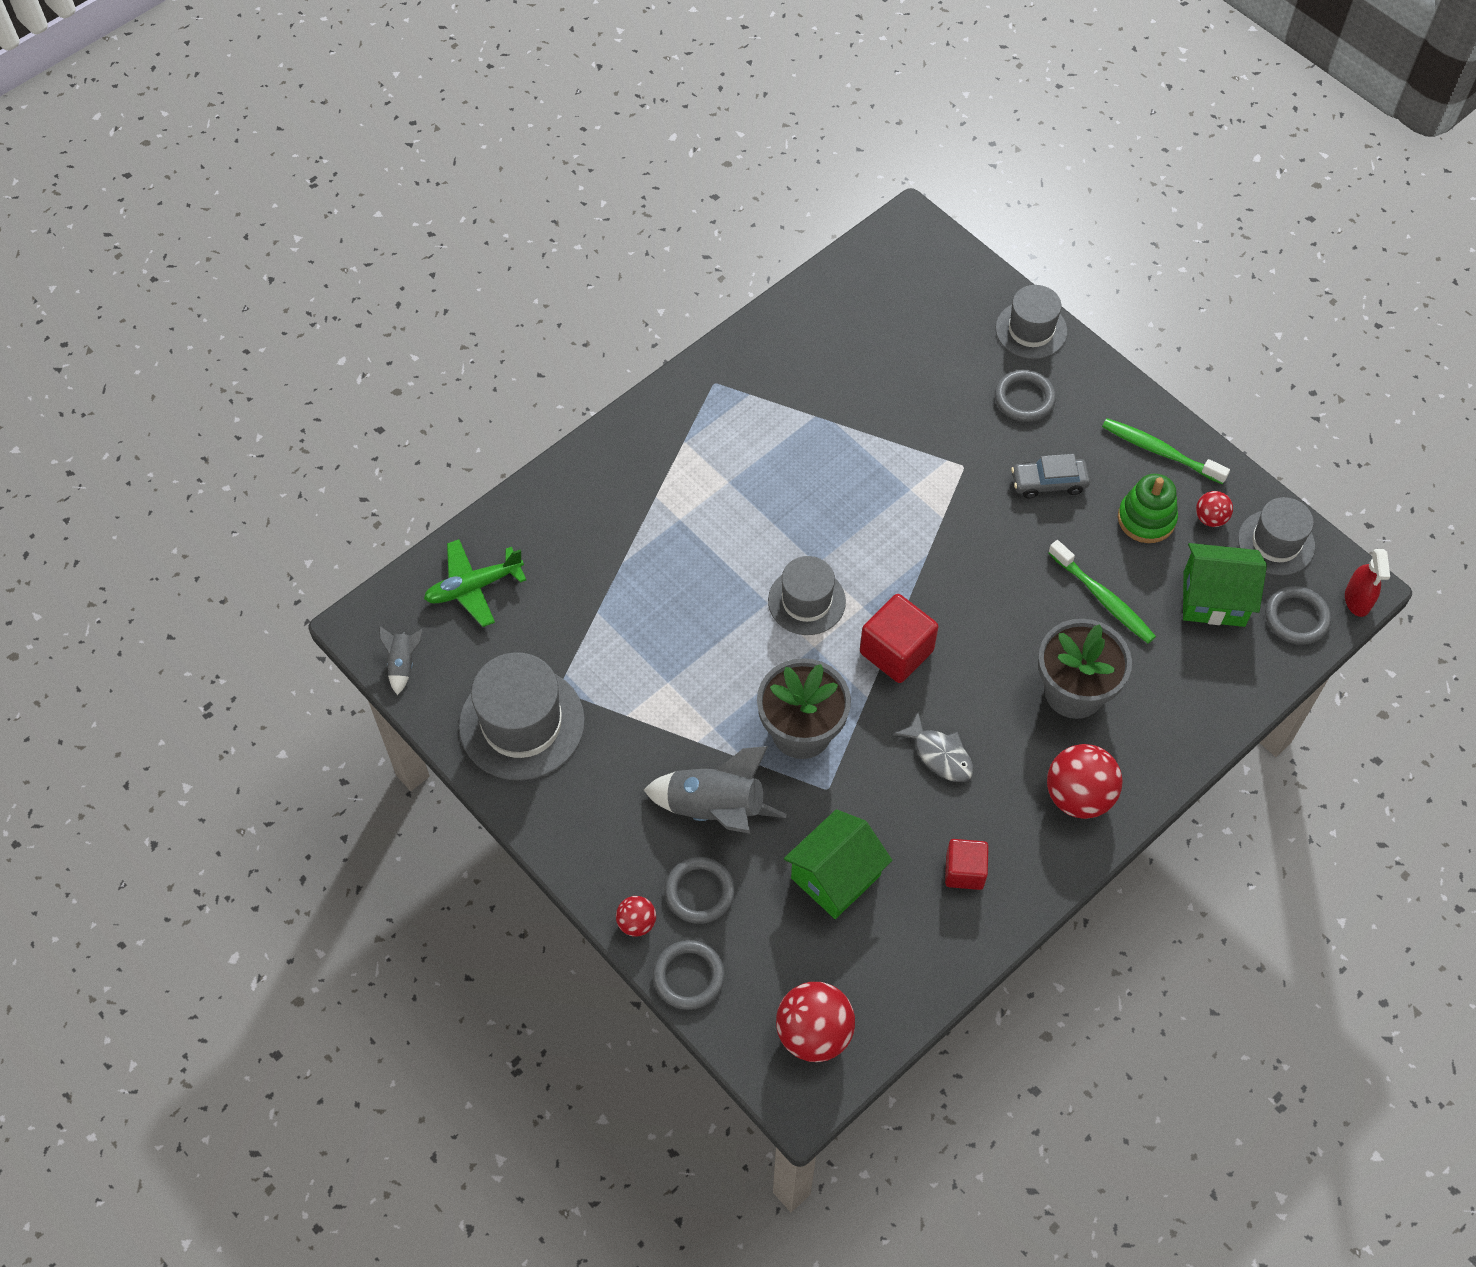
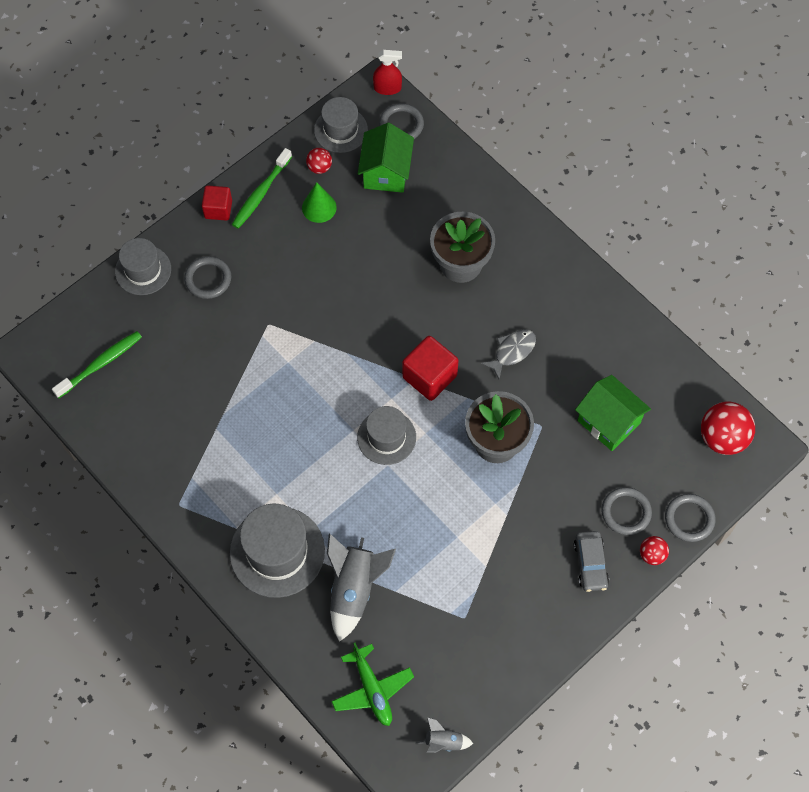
camera: 90 degrees left, 5 degrees up
grey hat [459,652,585,780] -> grey hat moved to [229,504,325,598]
grey rocket [644,746,787,834] -> grey rocket moved to [327,534,396,642]
red cube [945,839,989,890] -> red cube moved to [202,185,232,221]
grey car [1011,454,1090,499] -> grey car moved to [574,531,609,592]
red ball [1047,744,1123,819] -> none
green toothbrush [1048,540,1156,643] -> green toothbrush moved to [52,331,142,398]
green stacking toy [1118,474,1178,543] -> green cone [302,182,337,223]

